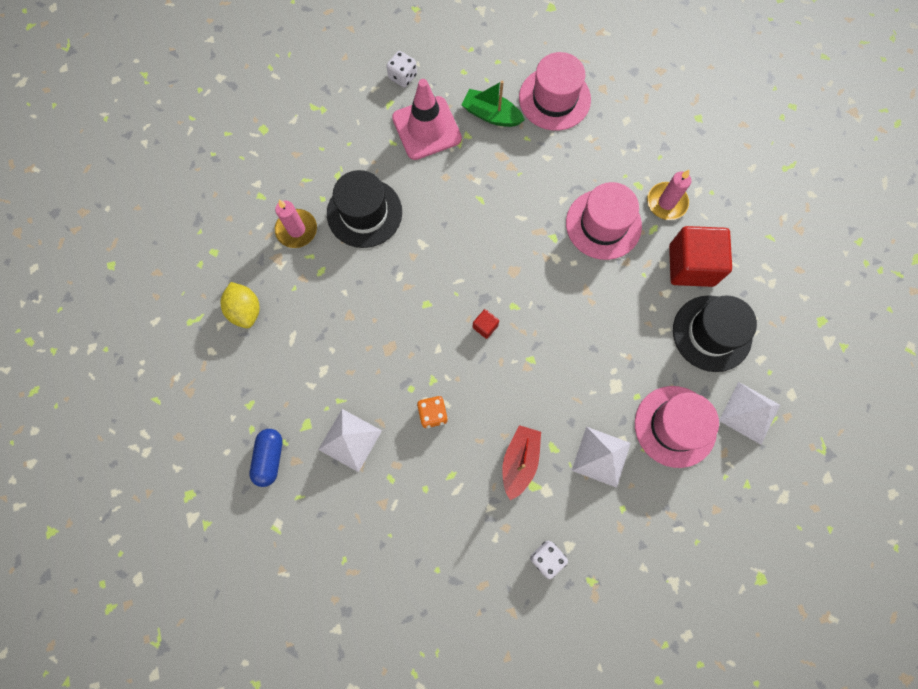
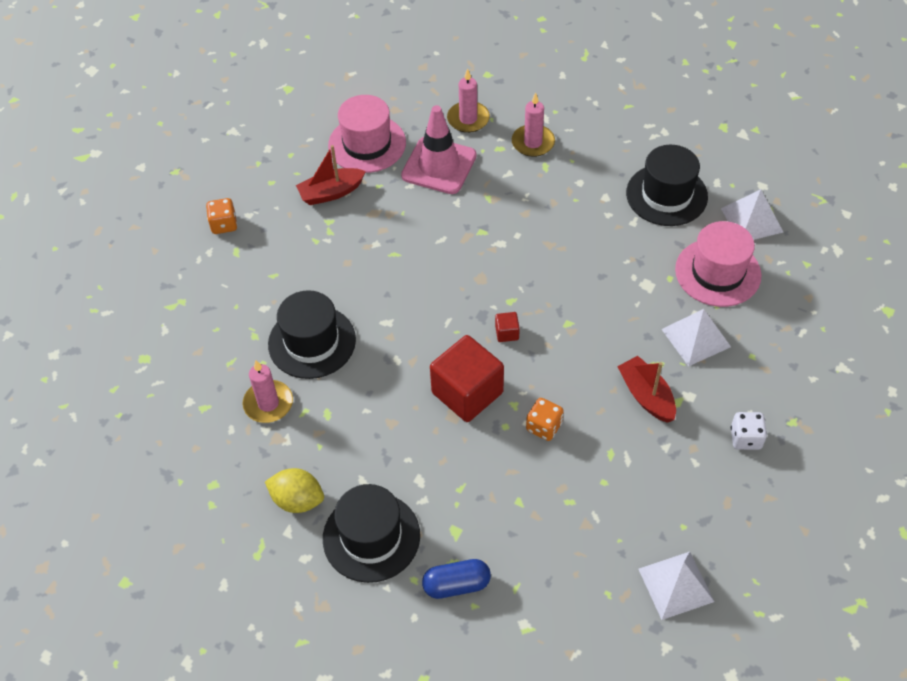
camera: 45 degrees left, 20 degrees down
blue capsule [250,429,282,487] -> blue capsule turned 60 degrees counterclockwise [422,559,491,599]
white pyramid [318,409,382,472] -> white pyramid moved to [638,552,714,620]
white dice [387,51,417,88] -> orange dice [206,198,237,234]
pink traffic cone [392,79,462,160] -> pink traffic cone moved to [401,105,477,194]
green boat [462,81,525,127] -> red boat [296,145,366,205]
pink hat [566,182,642,260] -> none
red cube [669,226,732,287] -> red cube moved to [430,335,504,422]
none -> black hat [323,484,420,583]
none -> pink candle [447,68,490,133]

